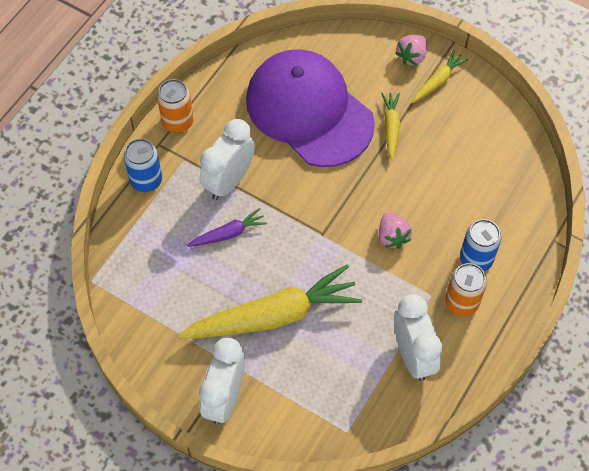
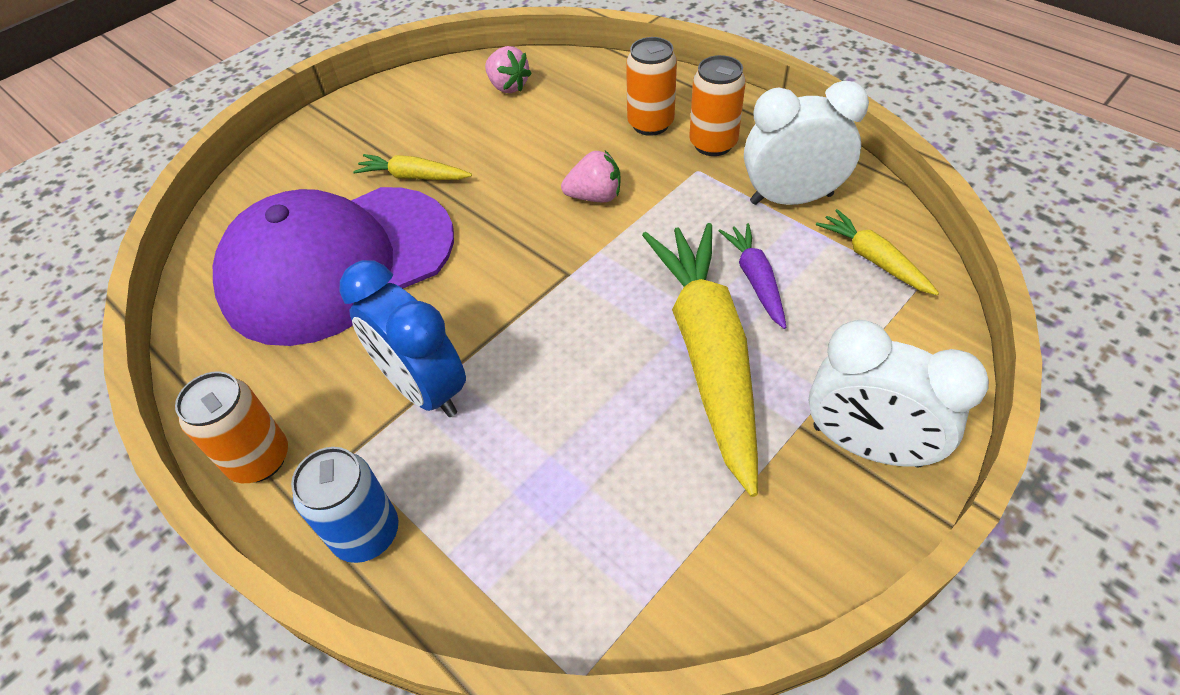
camera: 75 degrees left, 10 degrees down
purple carrot [187,208,267,247] -> purple carrot moved to [719,223,787,329]
white clock [199,119,255,200] -> blue clock [339,260,466,417]
pink strawberry [396,35,427,65] -> pink strawberry moved to [485,46,532,93]
yellow carrot [412,50,468,103] -> yellow carrot moved to [816,209,939,295]
blue can [460,219,501,271] -> orange can [626,37,677,136]

